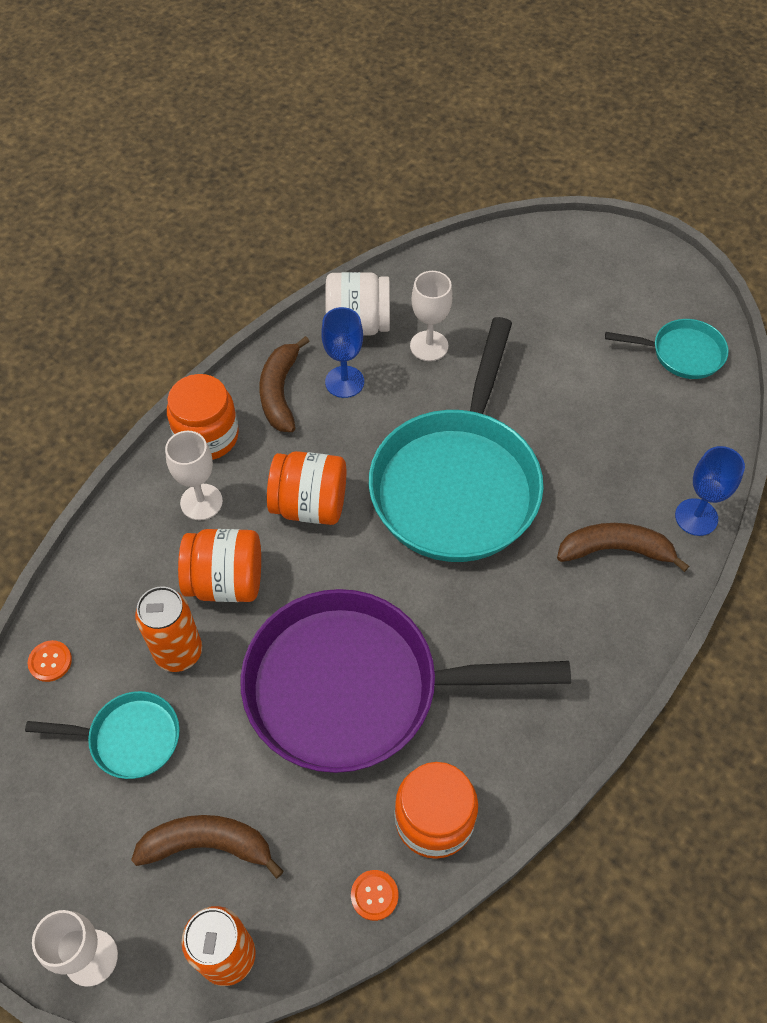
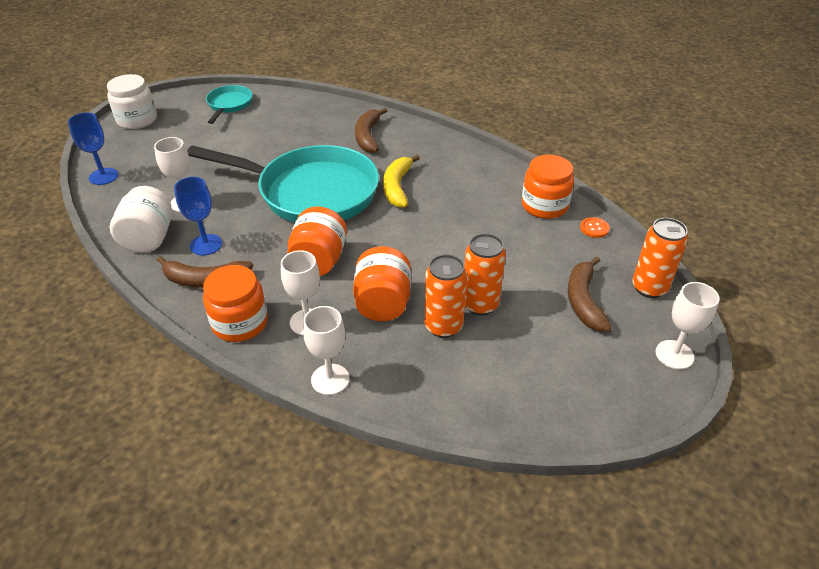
camera: 90 degrees left, 15 degrees down
turquoise pan [25,691,180,779] -> none
orange button [28,640,72,682] -> none
purple pan [240,589,571,773] -> none
blue goblet [675,446,745,536] -> blue goblet moved to [68,112,118,185]
none -> white jar [107,74,157,129]
none -> white goblet [303,306,349,395]
none -> yellow banana [383,155,420,208]
none -> orange can [464,234,506,315]

